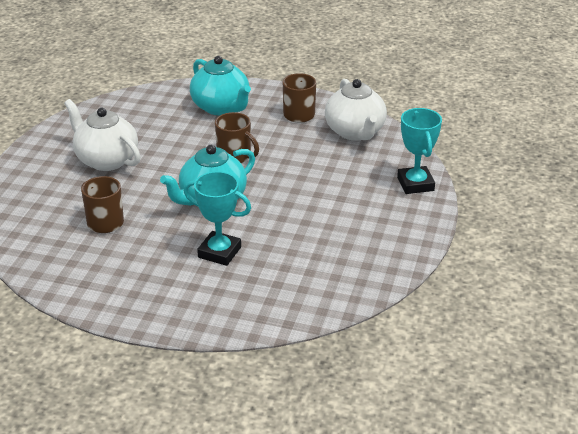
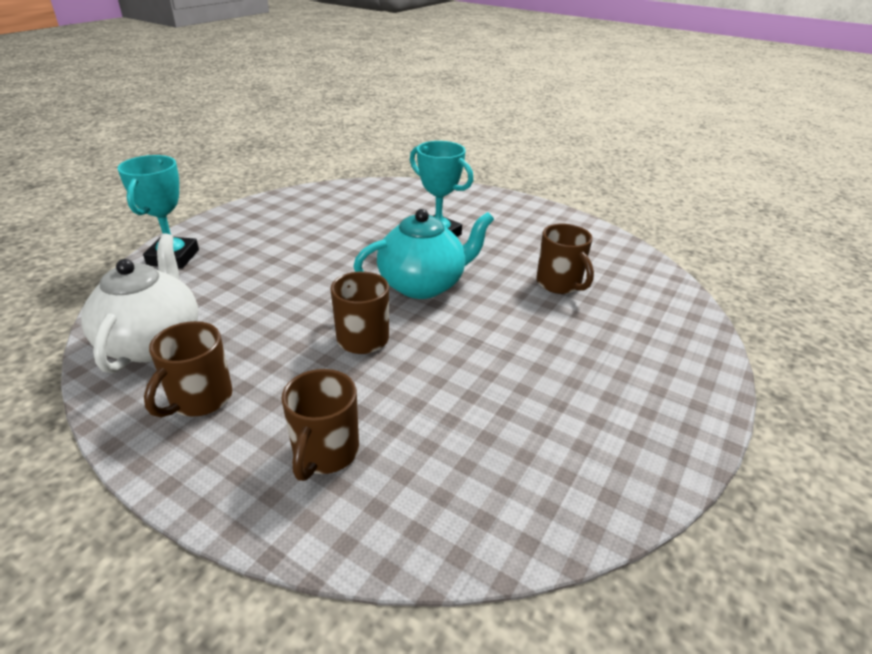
camera: 165 degrees left, 0 degrees up
white teapot [64,99,141,171] -> none
turquoise teapot [190,56,251,115] -> brown mug [281,369,359,481]

